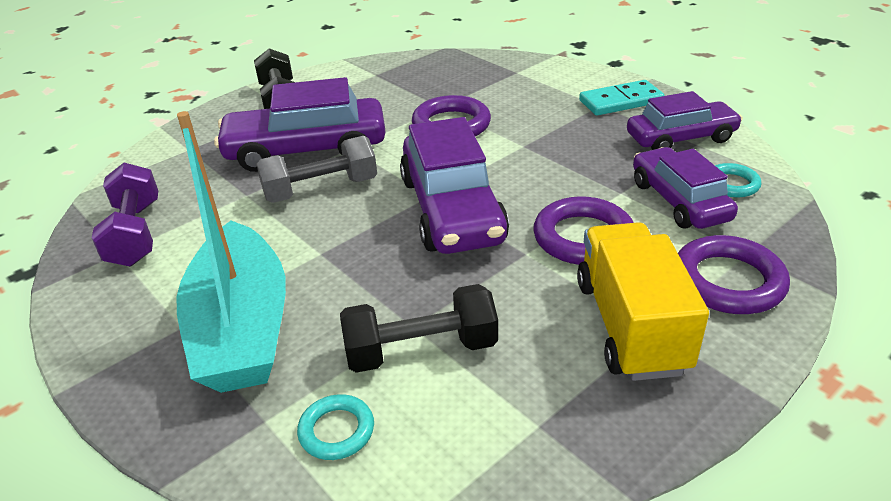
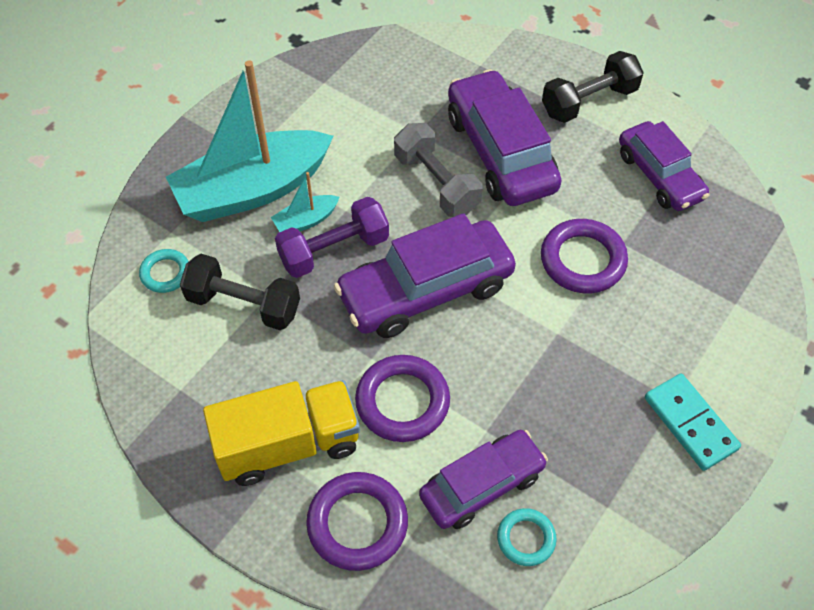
camera: 75 degrees right, 20 degrees up
purple dumbbell [92,163,158,266] -> purple dumbbell moved to [275,197,389,278]
black dumbbell [340,284,498,373] -> black dumbbell turned 45 degrees counterclockwise [180,254,300,330]
purple car [627,91,743,150] -> purple car moved to [619,121,710,211]
none -> turquoise boat [271,172,340,232]

